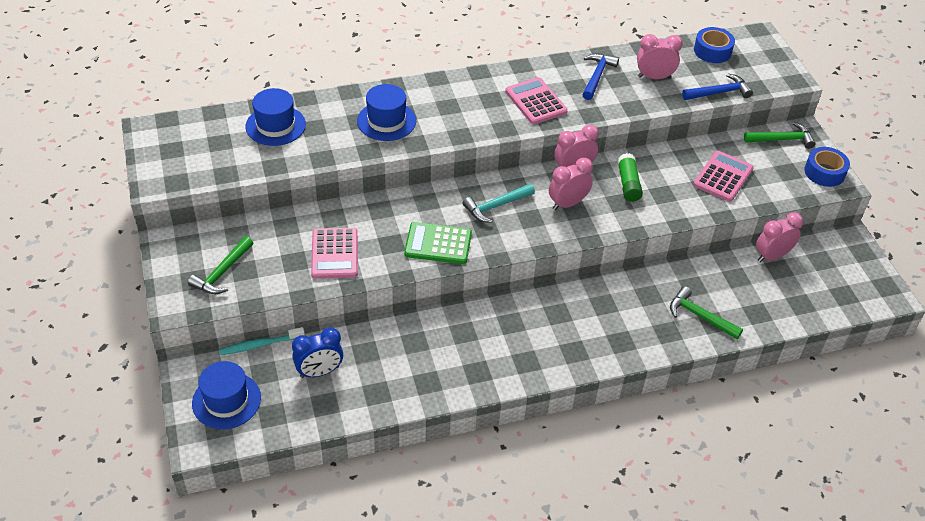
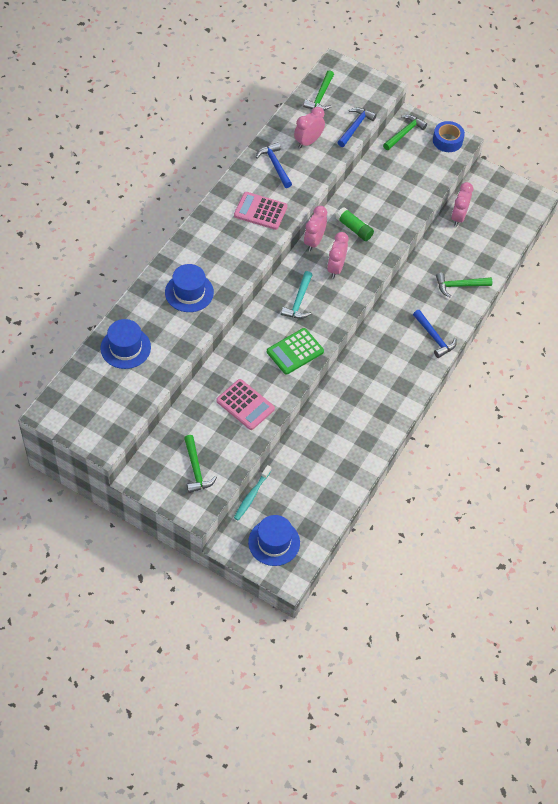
camera: 45 degrees left, 10 degrees up
blue clock [292,327,343,378] -> none
pink calculator [693,151,754,202] -> none
blue tape [694,27,735,63] -> green hammer [303,70,334,111]
none -> blue hammer [413,310,457,358]

